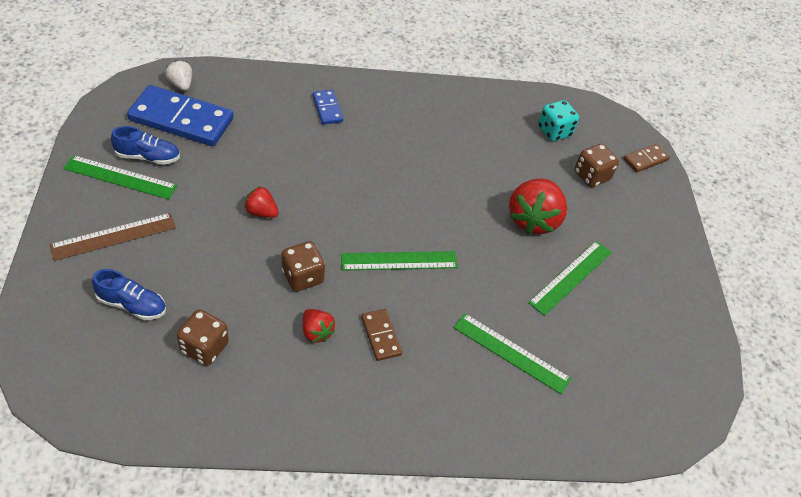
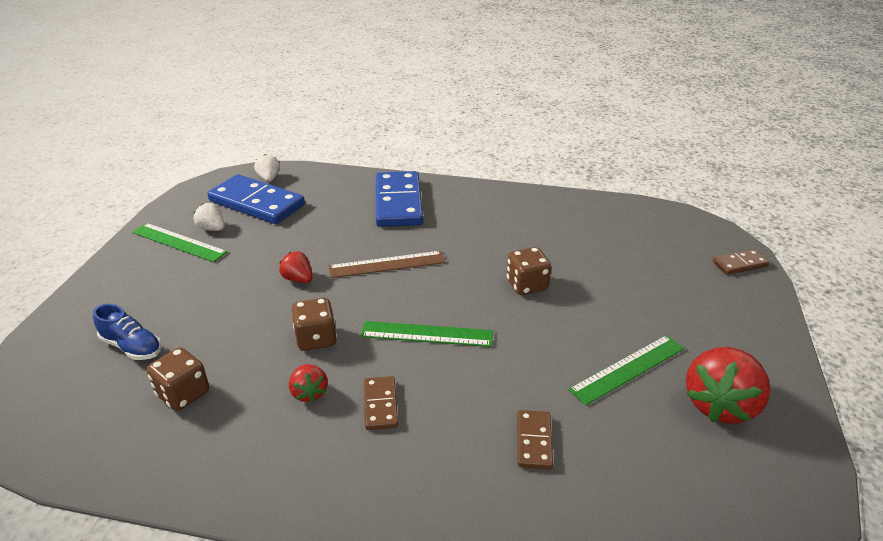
camera: 20 degrees right, 15 degrees down
brown ruler [50,213,176,261] -> brown ruler moved to [329,251,445,278]
blue shoe [111,126,180,165] -> white strawberry [194,203,225,231]
blue domino [312,90,343,125] -> blue domino [376,171,423,227], size x2.07
green ruler [454,313,571,395] -> brown domino [517,410,553,469]
red strawberry [509,178,567,234] -> red strawberry moved to [686,347,771,424]
turquoise dice [538,100,579,141] -> none
brown dice [575,144,619,187] -> brown dice moved to [507,247,551,295]

